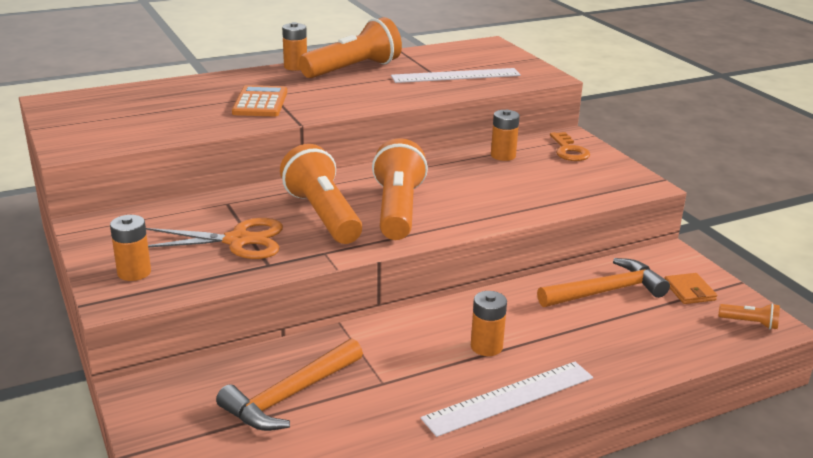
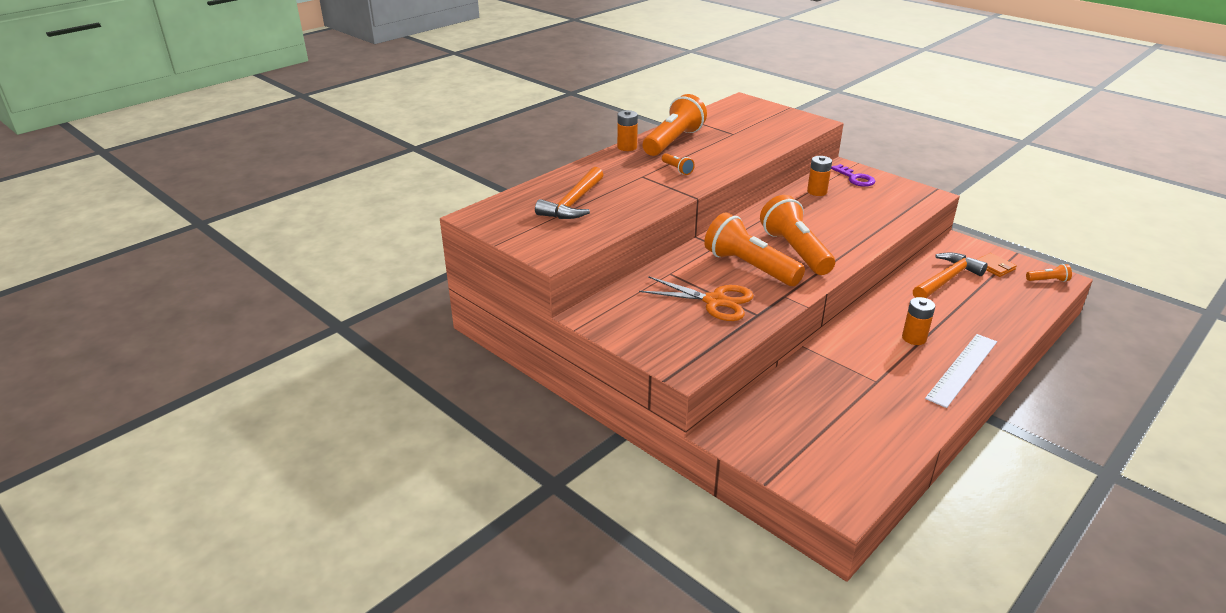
camera: 20 degrees left, 5 degrees up
orange battery [110,215,151,281] -> none
orange scissors [146,218,283,259] -> orange scissors turned 45 degrees clockwise [639,276,754,321]
orange hammer [216,338,363,431] -> orange hammer moved to [535,167,603,219]
orange calculator [232,85,287,116] -> none
white ruler [391,68,521,83] -> none
orange key [550,132,590,161] -> purple key [831,164,875,187]
none -> orange flashlight [662,153,695,175]

